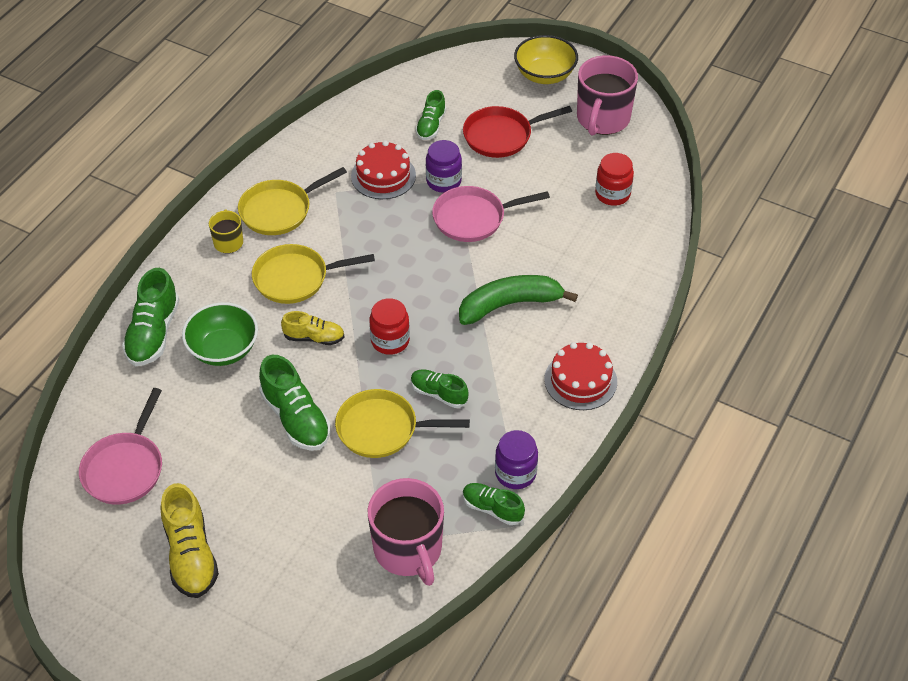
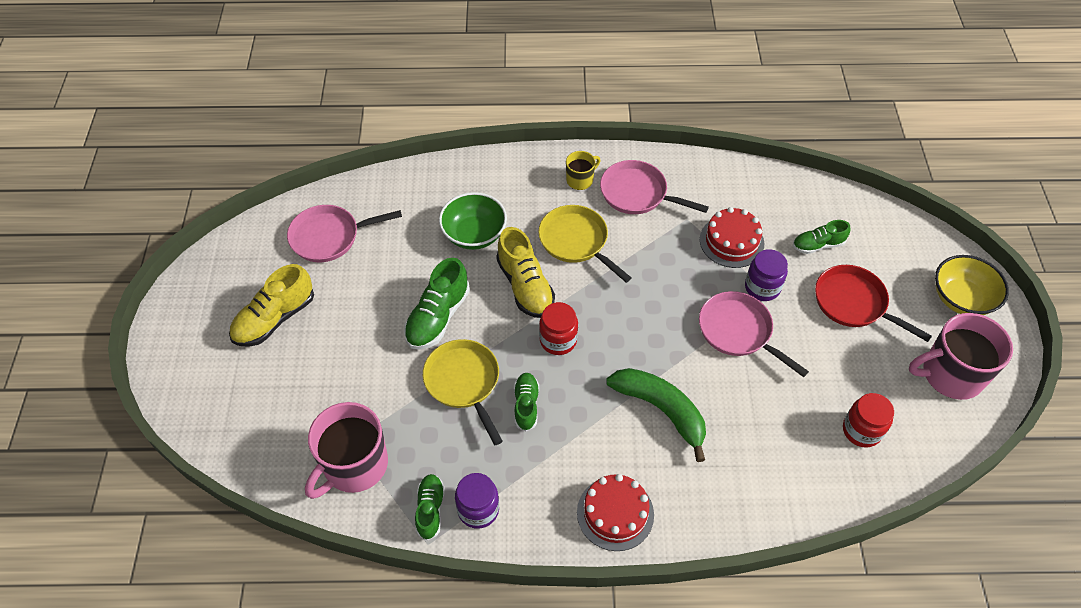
camera: 60 degrees right, 5 degrees up
green shoe [122,268,180,366] -> none
yellow pan [238,167,347,235] -> pink pan [600,160,709,214]
yellow shoe [281,311,344,345] -> yellow shoe [496,227,555,318], size x1.62

